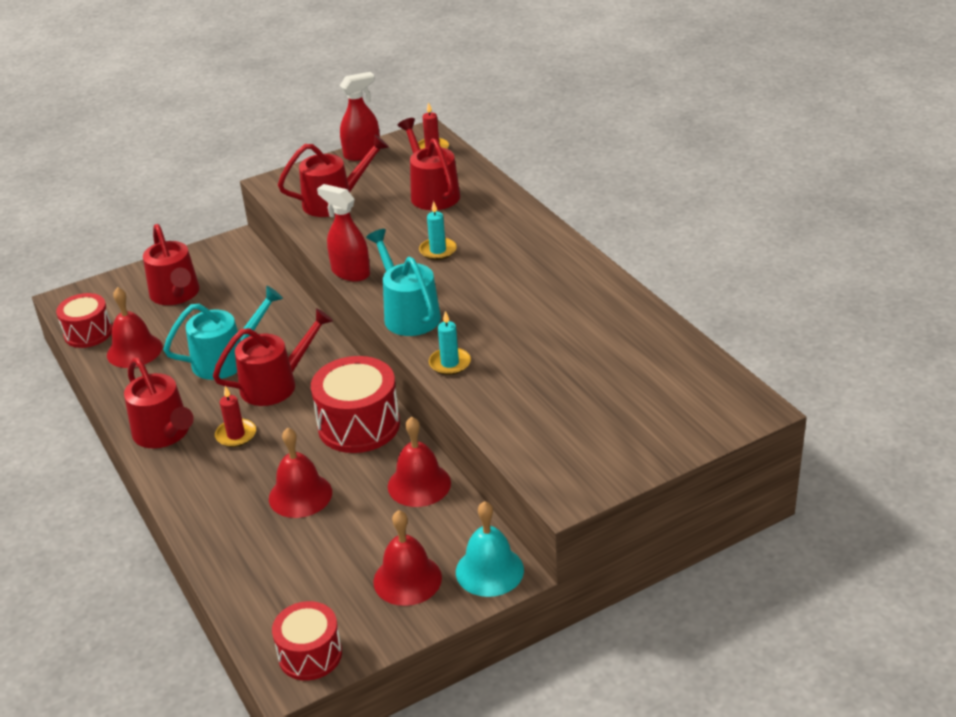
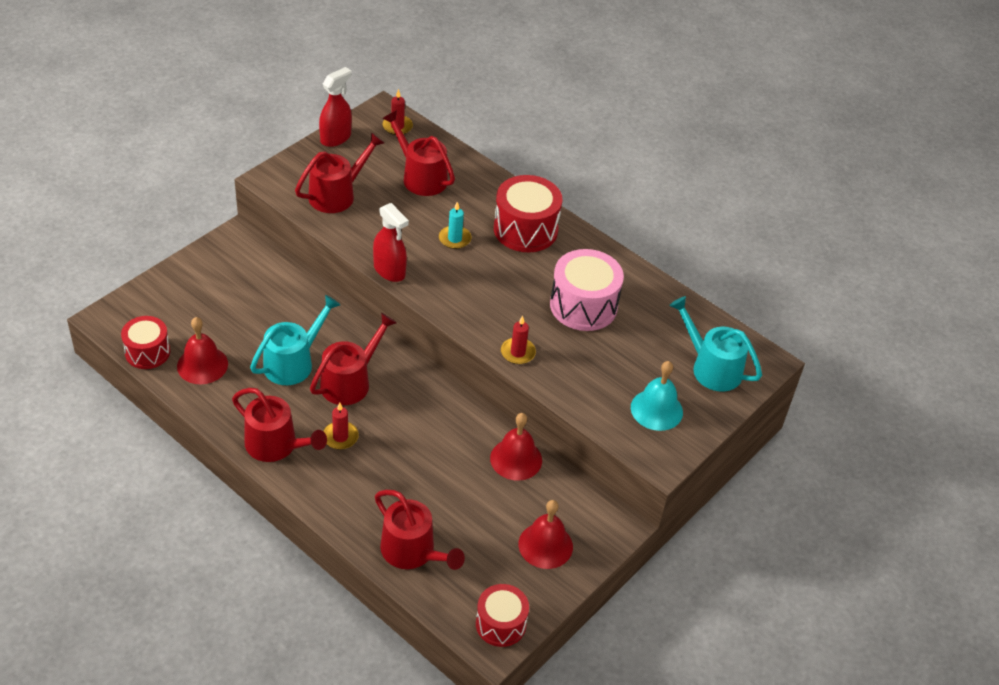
camera: 25 degrees left, 10 degrees up
red watering can [143,224,200,305] -> red watering can moved to [375,490,465,570]
red bell [269,428,332,518] -> none
red drum [311,356,400,453] -> red drum moved to [494,175,562,252]
red spray bottle [317,184,370,282] -> red spray bottle turned 150 degrees counterclockwise [373,203,409,282]
turquoise watering can [366,229,441,336] -> turquoise watering can moved to [669,296,762,392]
turquoise candle [429,311,471,375] -> red candle [501,316,536,364]
turquoise bell [456,501,524,597] -> turquoise bell moved to [631,361,683,431]
none -> pink drum [550,249,624,331]

